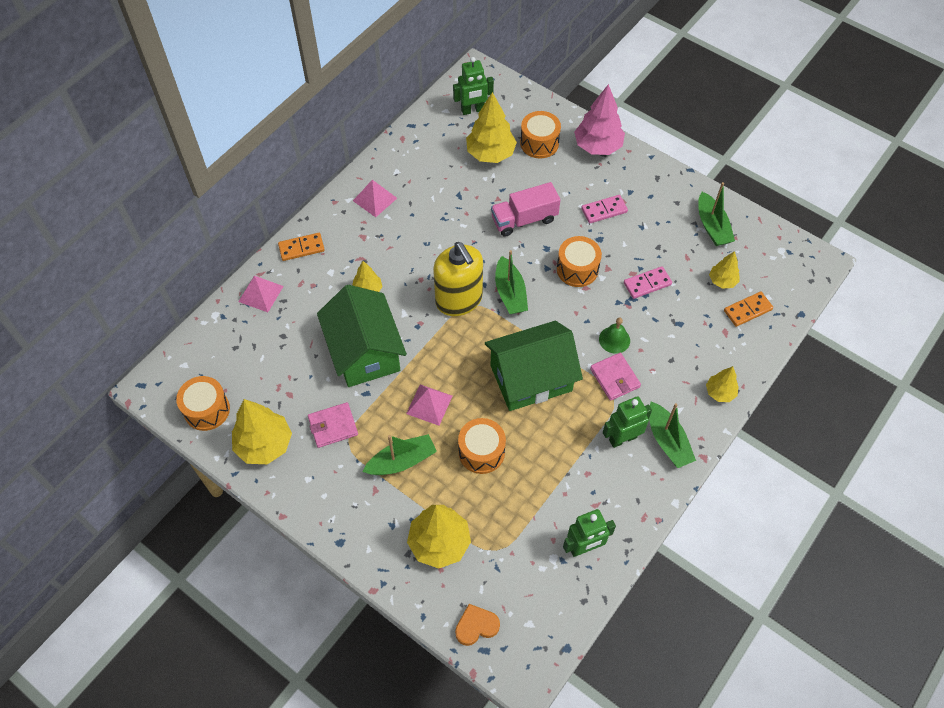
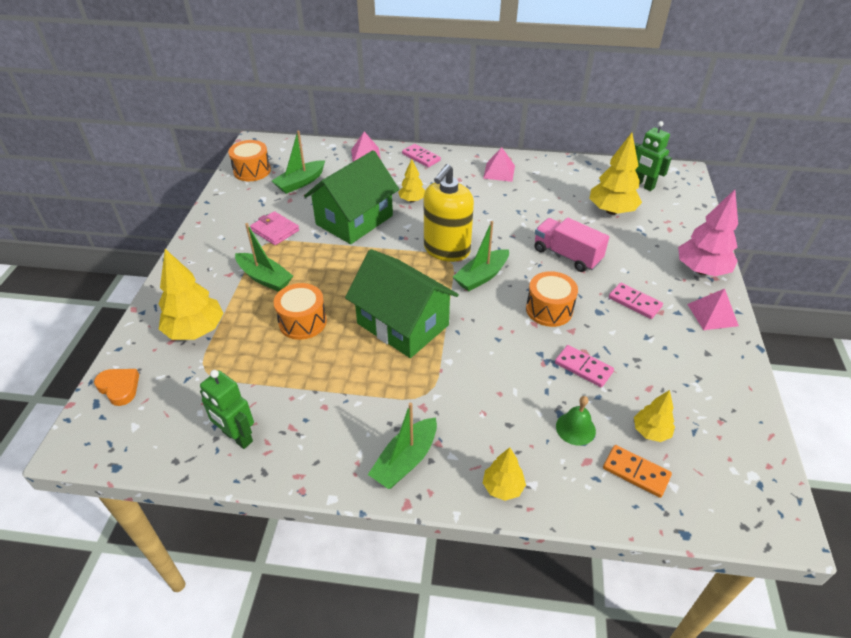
camera: 60 degrees right, 15 degrees down
yellow tree [232,399,292,464] -> none
orange domino [278,233,325,261] -> pink domino [402,144,441,167]
pink pyramid [406,384,452,426] -> pink pyramid moved to [687,289,739,330]
orange drum [520,111,561,158] -> none
pink wallet [590,353,641,401] -> none
green bell [599,317,630,354] -> green bell moved to [556,396,596,445]
green robot [603,396,652,448] -> none
green boat [698,182,735,246] -> green boat moved to [272,131,325,194]

